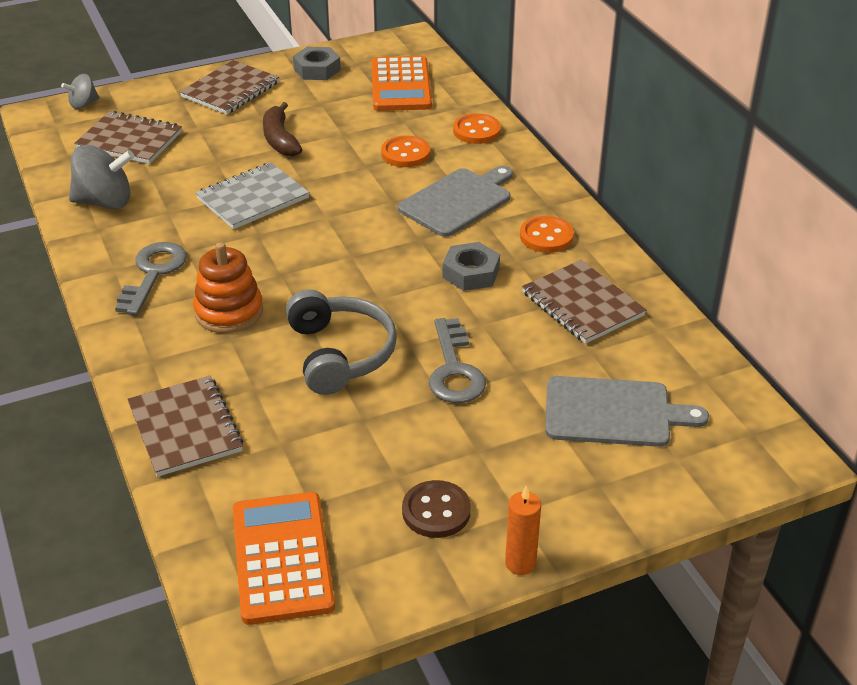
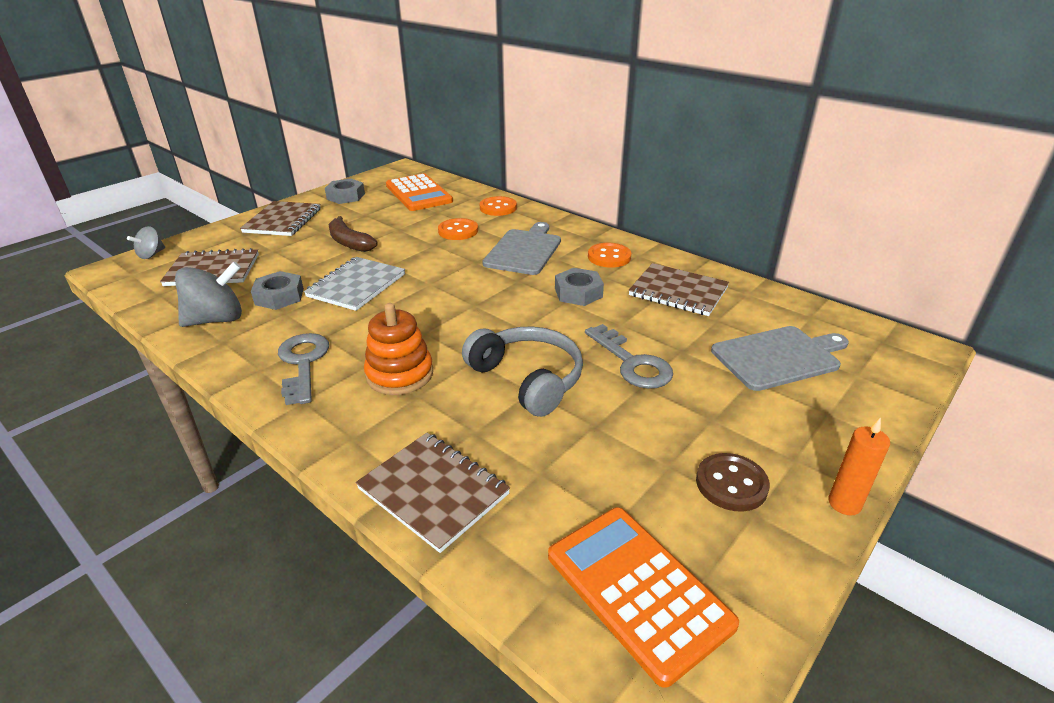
camera: 25 degrees left, 5 degrees down
none -> grey nut [251,271,304,310]

